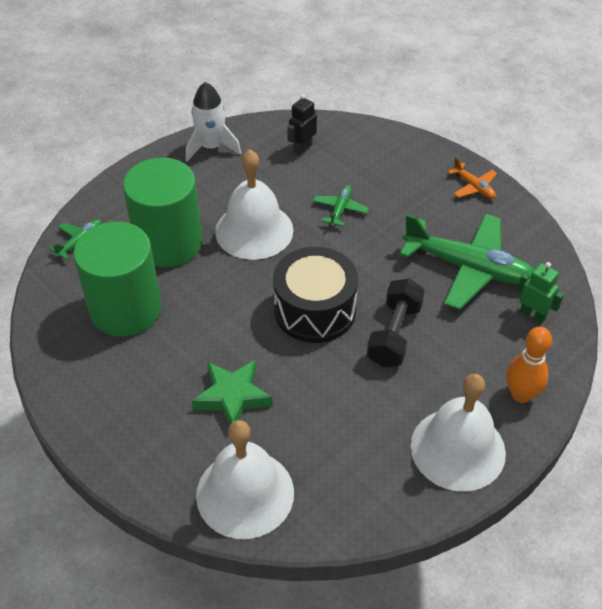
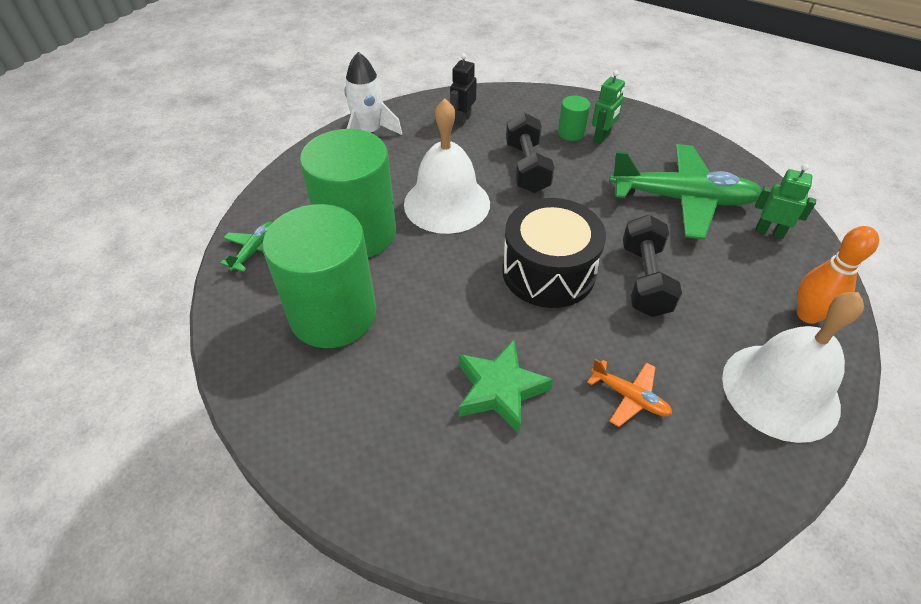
camera: 15 degrees left, 0 degrees up
white bell [196,420,294,539] -> none
green plane [313,185,369,226] -> black dumbbell [506,113,554,193]
orange plane [448,157,497,199] -> orange plane moved to [587,359,672,427]
none -> green cylinder [558,96,590,141]
none -> green robot [592,70,625,144]

